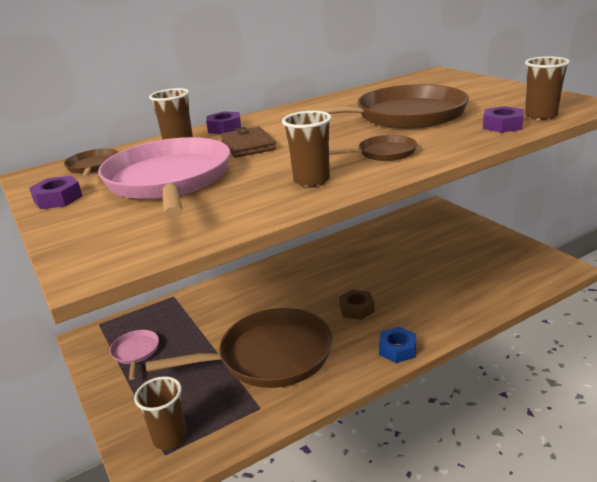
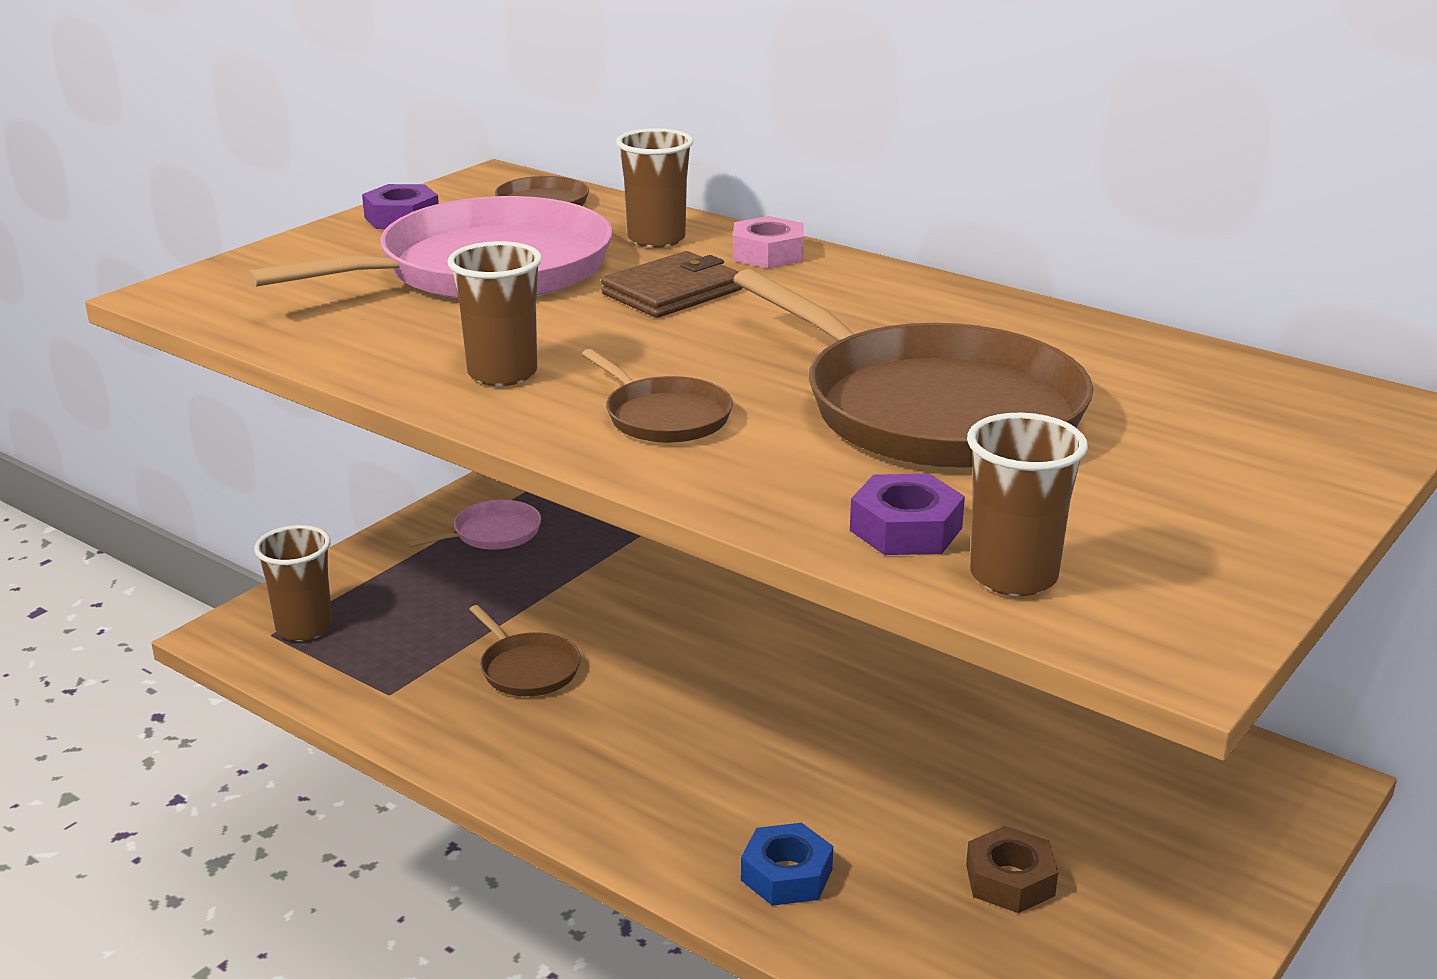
camera: 65 degrees right, 0 degrees up
brown pan [146,308,333,388] -> brown pan [469,605,581,696], size x0.45
purple nut [206,111,241,134] -> pink nut [733,216,804,268]
brown nut [339,290,375,320] -> brown nut moved to [966,826,1058,913]
blue nut [379,327,416,363] -> blue nut moved to [741,823,833,906]

